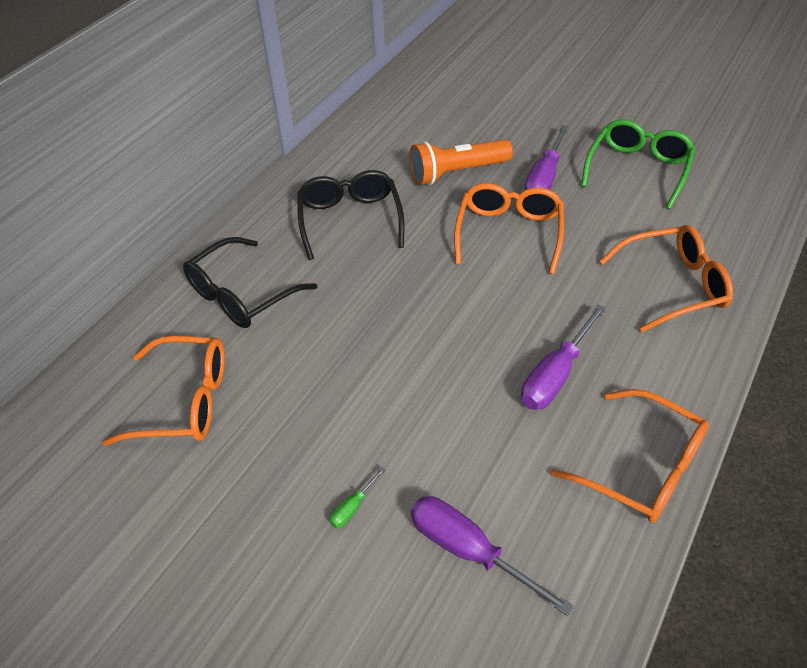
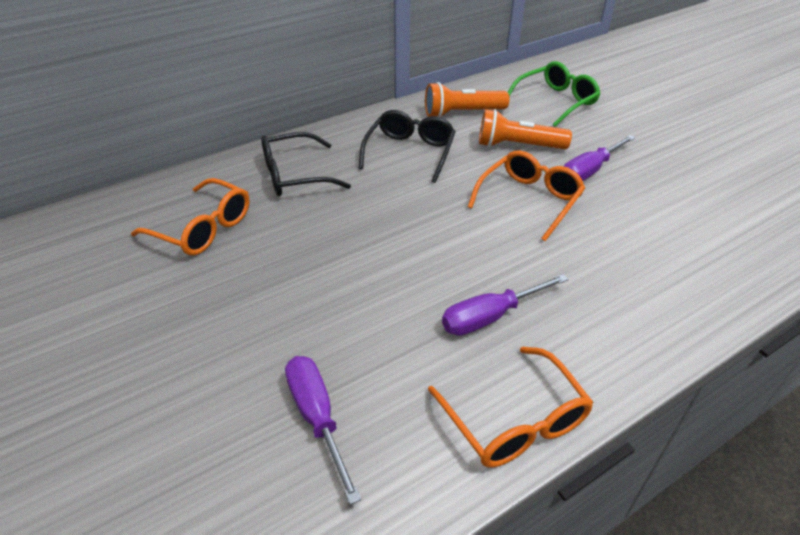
camera: 25 degrees right, 5 degrees down
green screwdriver [329,467,386,528] -> none
green glasses [581,119,695,209] -> green glasses moved to [508,61,601,127]
orange glasses [599,225,733,332] -> none
none -> orange flashlight [425,82,510,117]

